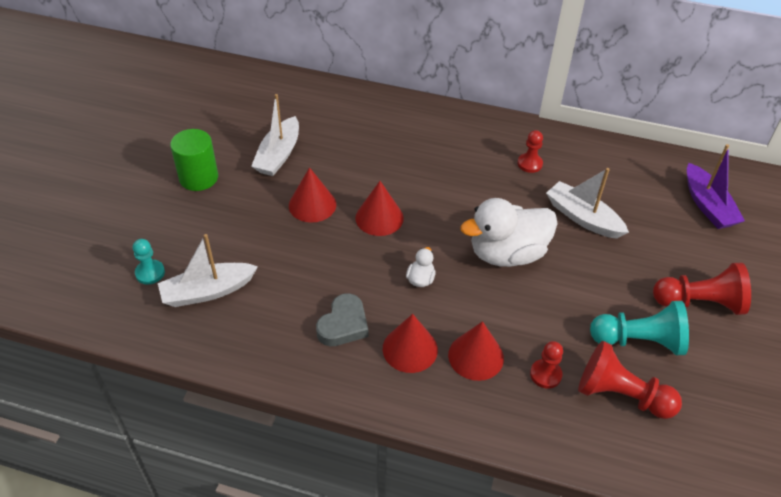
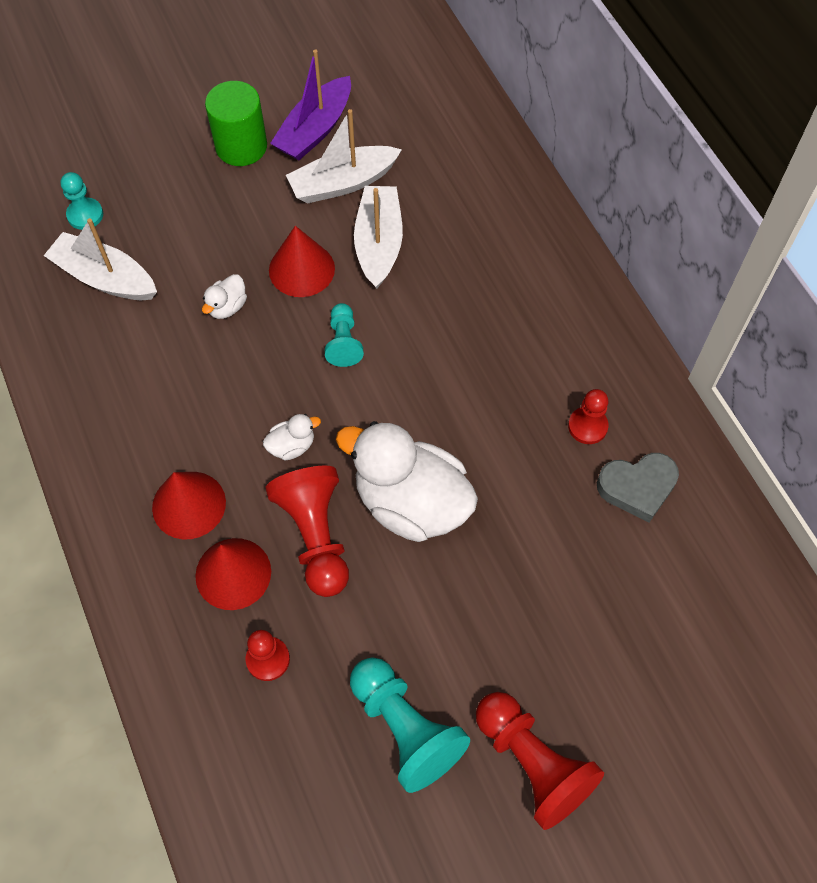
camera: 50 degrees right, 15 degrees up
grey heart [316,293,368,346] -> grey heart moved to [597,453,679,522]
red cone [355,181,404,236] -> turquoise pawn [325,303,364,367]
white boat [546,168,629,239] -> white boat moved to [354,186,403,289]
red pawn [578,341,682,419] -> red pawn moved to [265,466,349,597]
purple boat [687,144,745,229] -> purple boat moved to [270,49,351,160]
none -> white duck [202,274,247,319]

